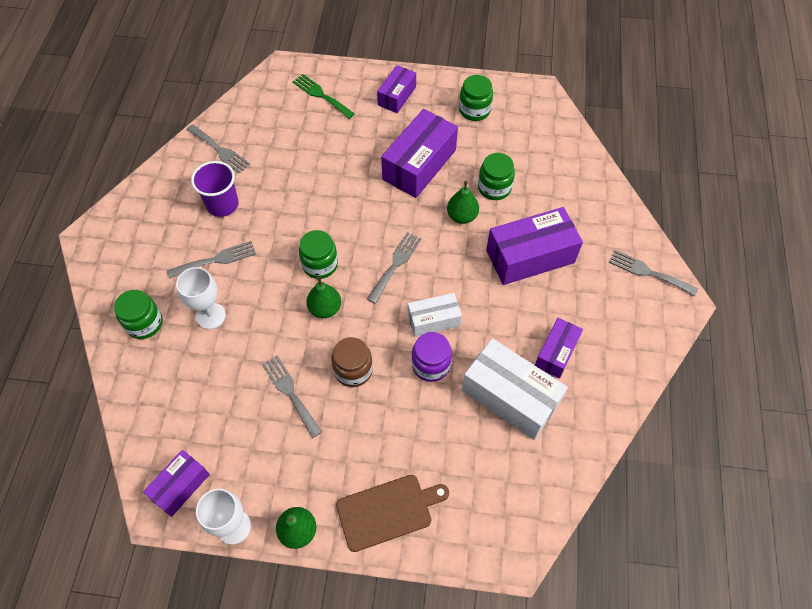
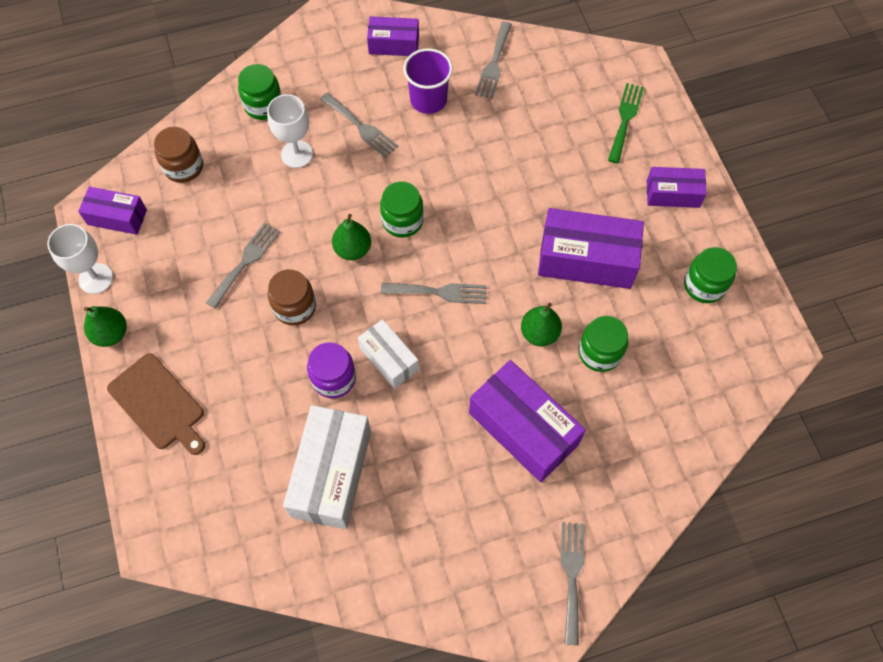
camera: 65 degrees right, 5 degrees up
purple box [535,318,583,378] -> purple box moved to [367,16,419,56]
none -> brown jar [154,127,203,183]

